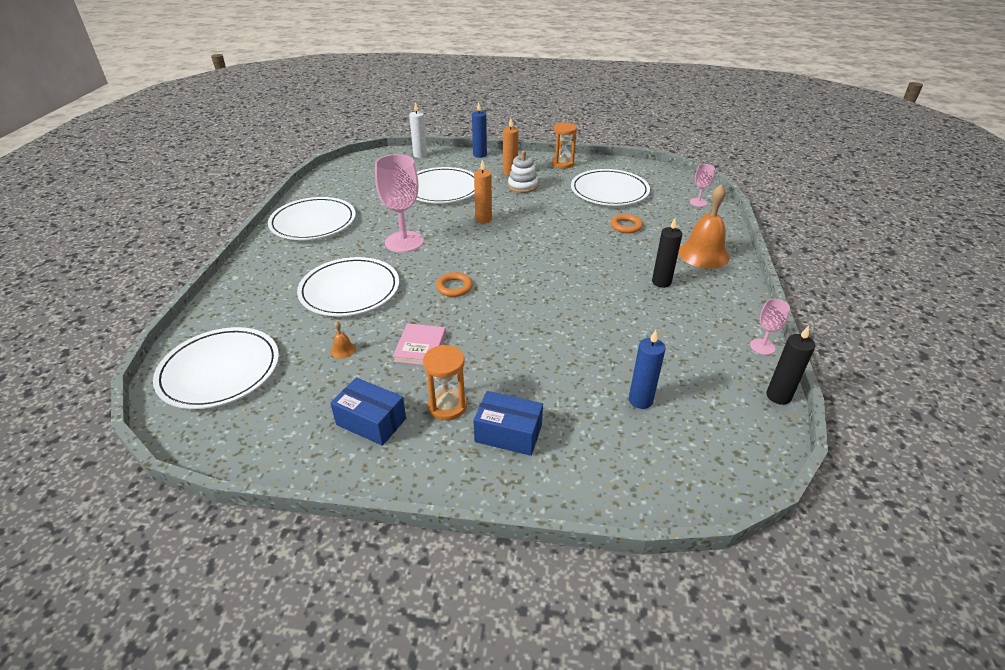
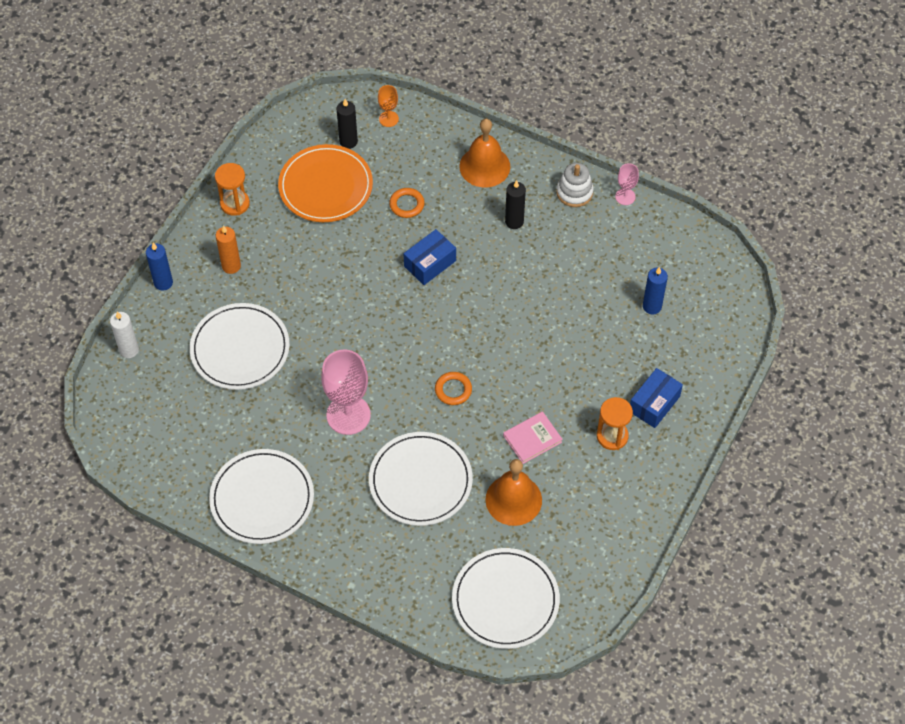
camera: 70 degrees left, 20 degrees up
blue box [330,377,406,446] -> blue box moved to [404,229,456,285]
orange bell [331,321,356,359] -> orange bell [485,459,542,526], size x2.47
pink book [393,323,446,365] -> pink book turned 60 degrees counterclockwise [503,411,563,464]
orange candle [474,160,492,223] -> none
white stacking toy [508,151,538,193] -> white stacking toy moved to [556,163,594,207]
white plate [571,169,650,206] -> orange plate [278,144,373,222]
pink goblet [690,164,715,207] -> orange goblet [378,85,399,127]
black candle [766,326,815,405] -> black candle moved to [337,99,358,149]

